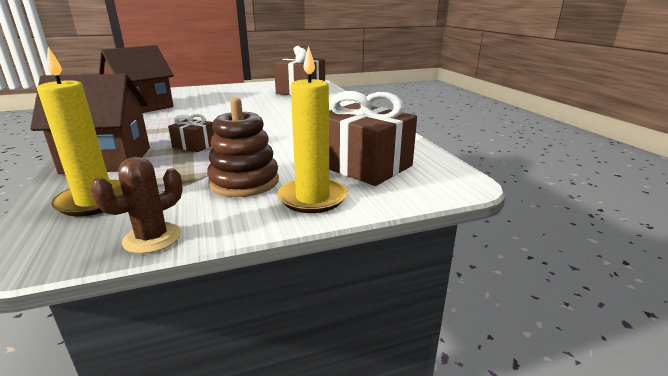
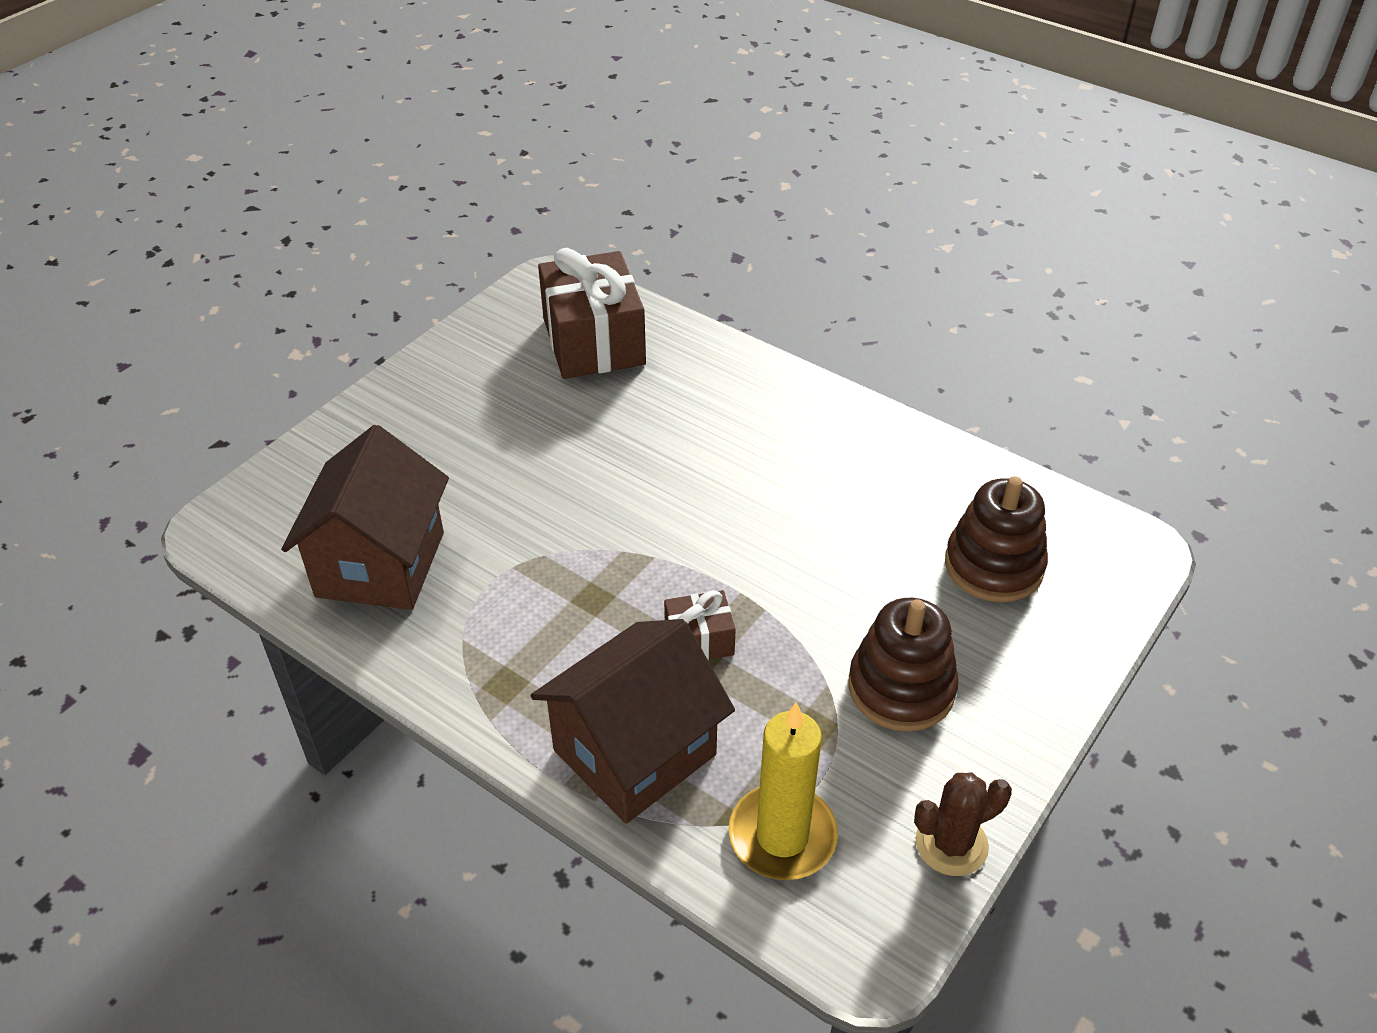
camera: 35 degrees left, 20 degrees up
brown cactus [90,157,183,254] -> brown cactus turned 60 degrees clockwise [914,773,1012,876]
yellow candle [278,46,347,213] -> none
brown gift [329,91,417,186] -> brown stacking toy [945,476,1048,602]

